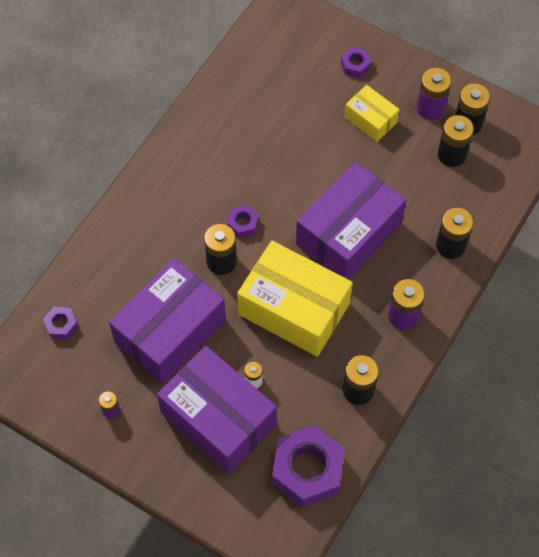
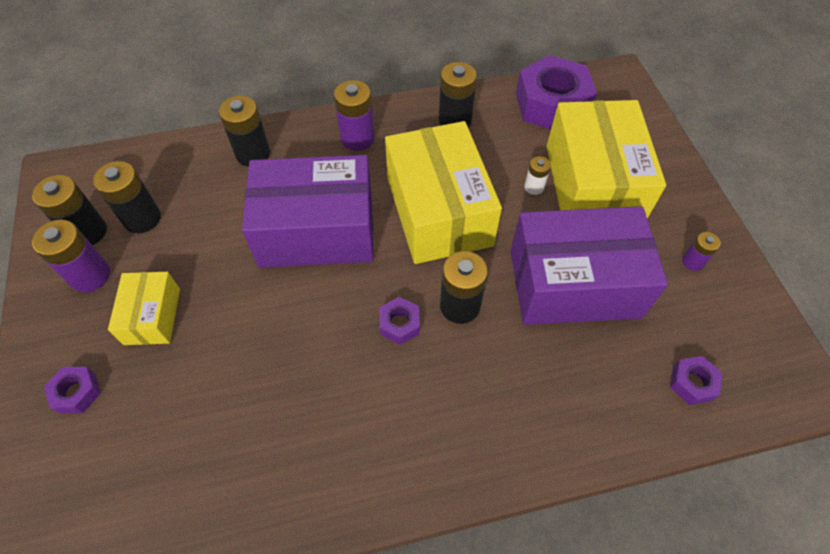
camera: 135 degrees left, 5 degrees down
purple box [157,346,277,474] -> yellow box [547,100,666,219]

